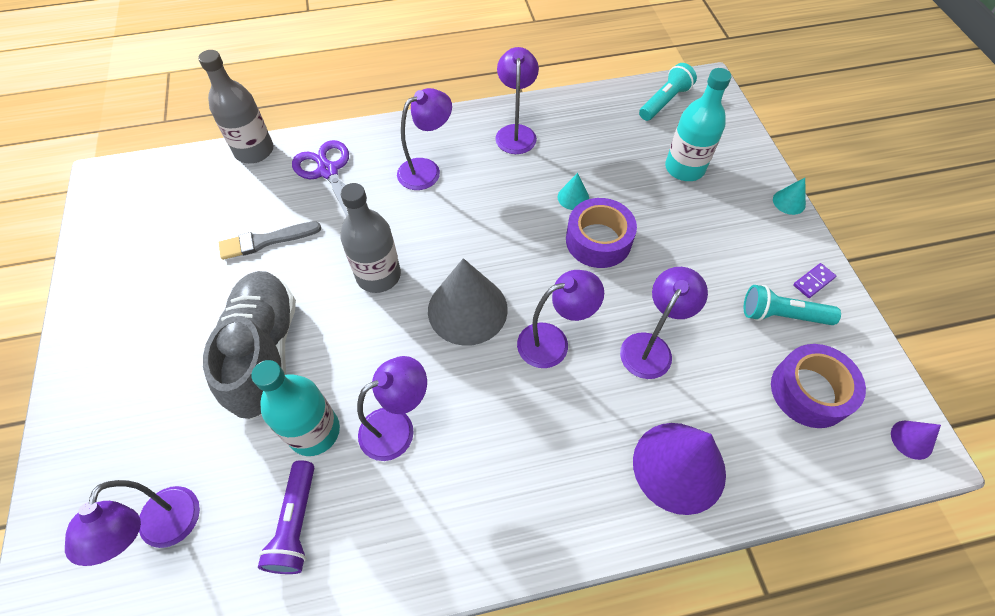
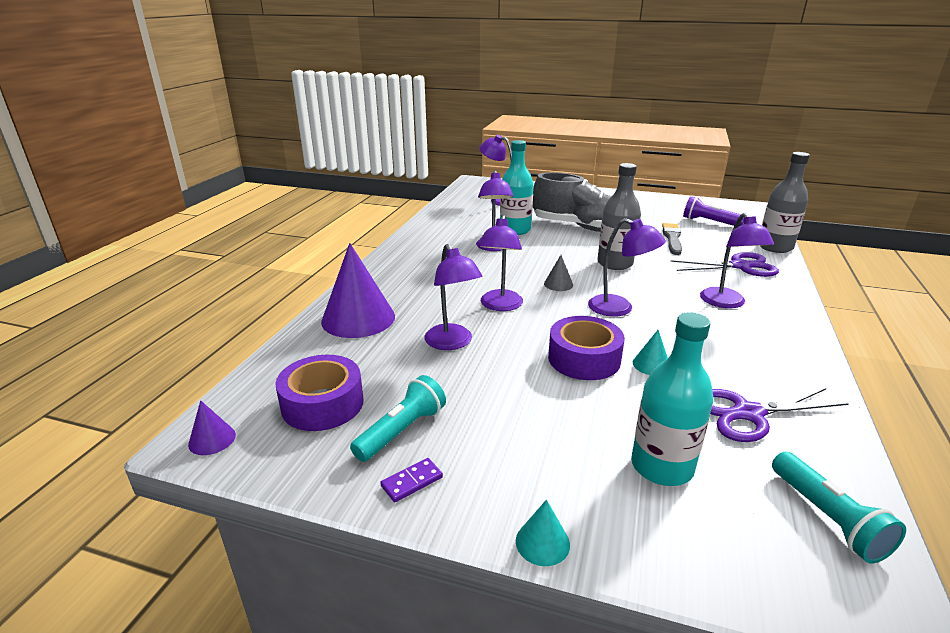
camera: 120 degrees right, 30 degrees down
purple flashlight [258,460,314,574] -> purple flashlight moved to [683,196,744,227]
grey cone [428,258,508,346] -> grey cone [544,255,573,291], size x0.45
purple lamp [495,47,539,154] -> purple lamp moved to [588,218,666,317]
purple domino [793,263,836,298] -> purple domino turned 60 degrees clockwise [380,458,443,502]
none -> purple scissors [710,388,849,442]

